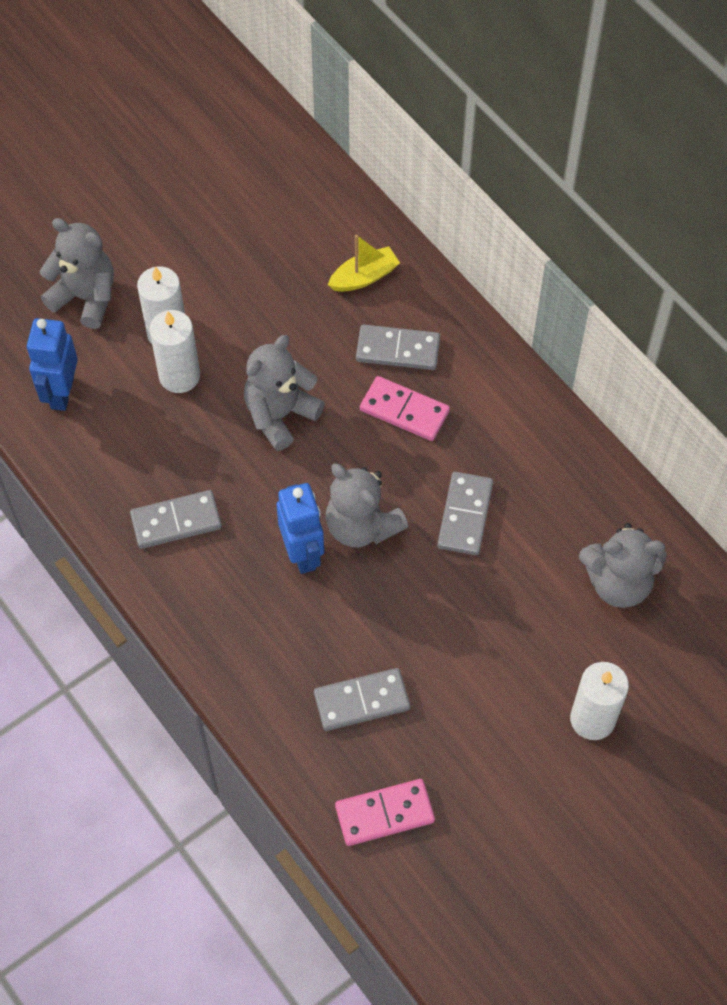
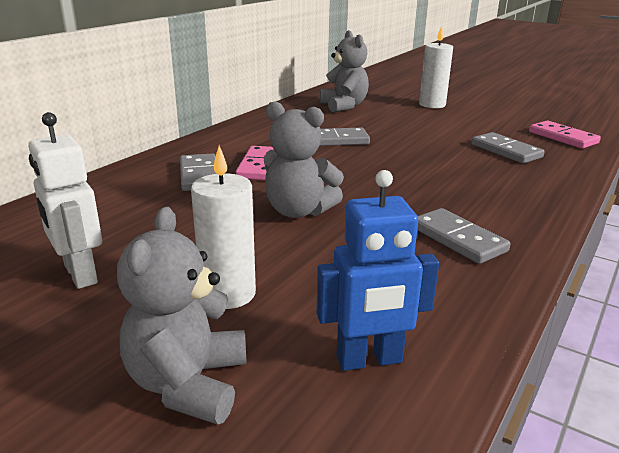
camera: 110 degrees left, 35 degrees down
white candle [149,310,200,393] -> none
blue robot [277,483,324,574] -> none
grey teddy bear [326,464,408,548] -> none
yellow boat [328,235,400,292] -> none
none -> white robot [28,112,102,289]

